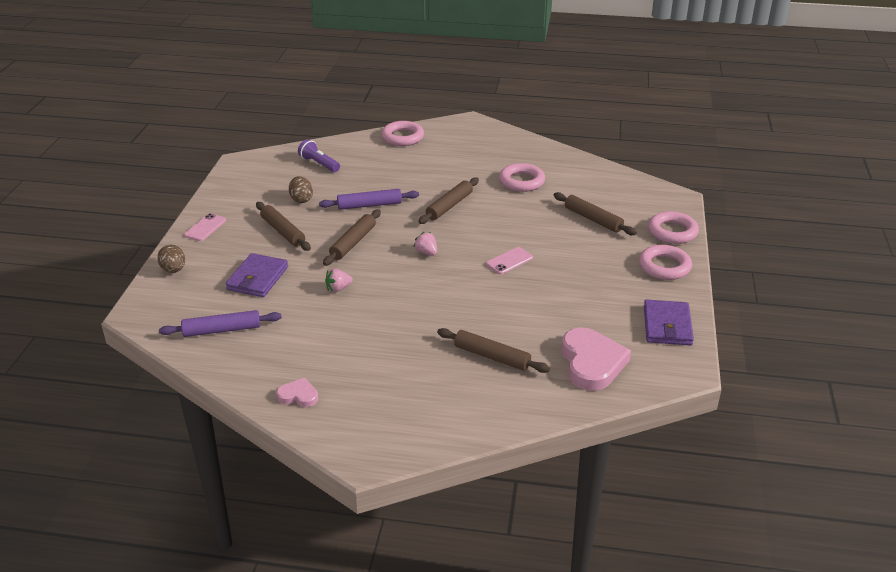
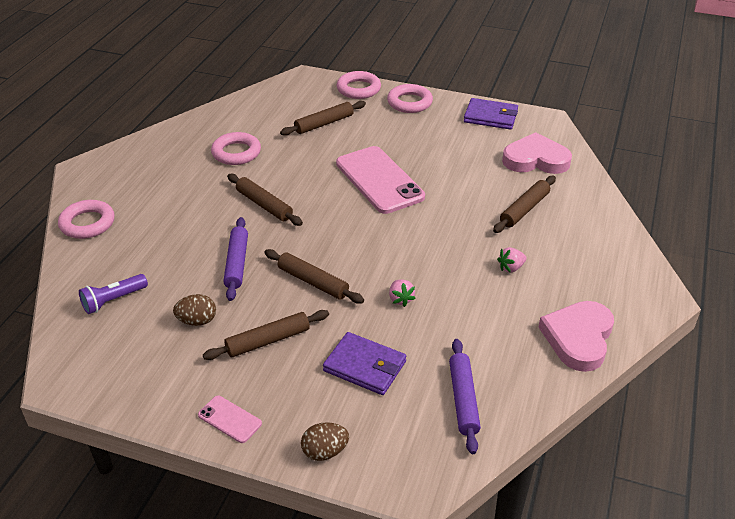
camera: 80 degrees left, 5 degrees up
pink heart [276,378,318,407] -> pink heart [538,301,614,372], size x2.00
pink strawberry [414,232,437,256] -> pink strawberry moved to [497,247,527,273]
pink phone [486,247,533,274] -> pink phone [336,146,425,214], size x2.20

